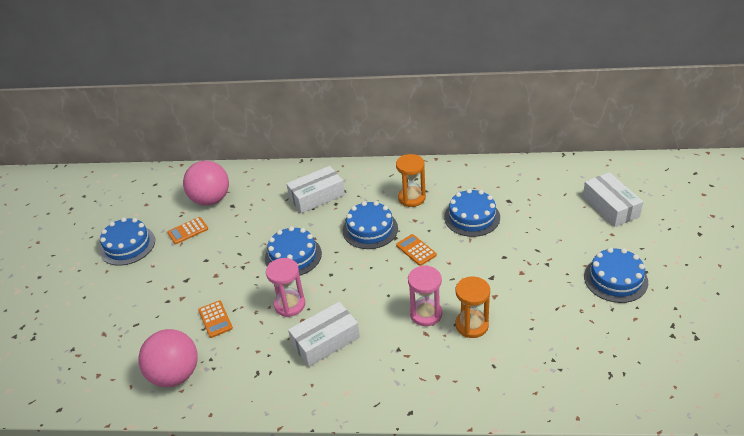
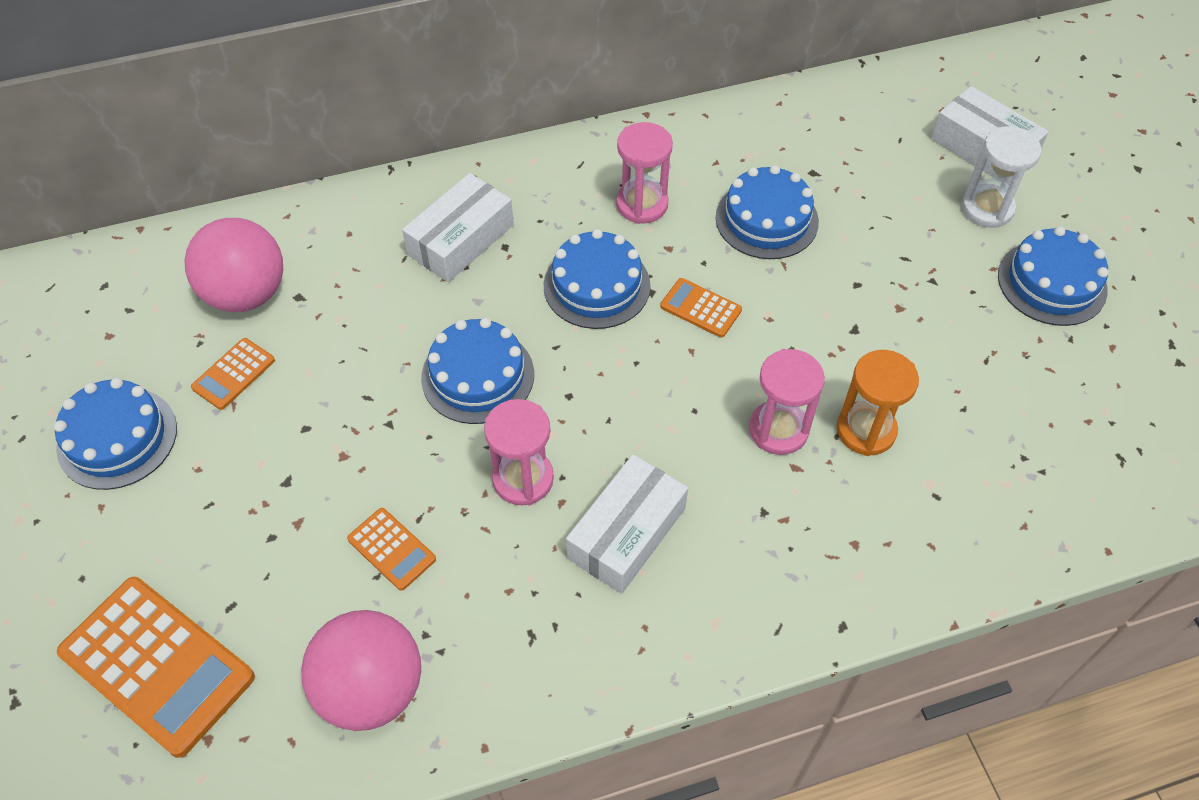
camera: 25 degrees left, 15 degrees up
orange hourglass [396,154,426,207] -> pink hourglass [616,122,673,224]
none -> orange calculator [57,577,255,757]
none -> white hourglass [961,126,1042,228]

